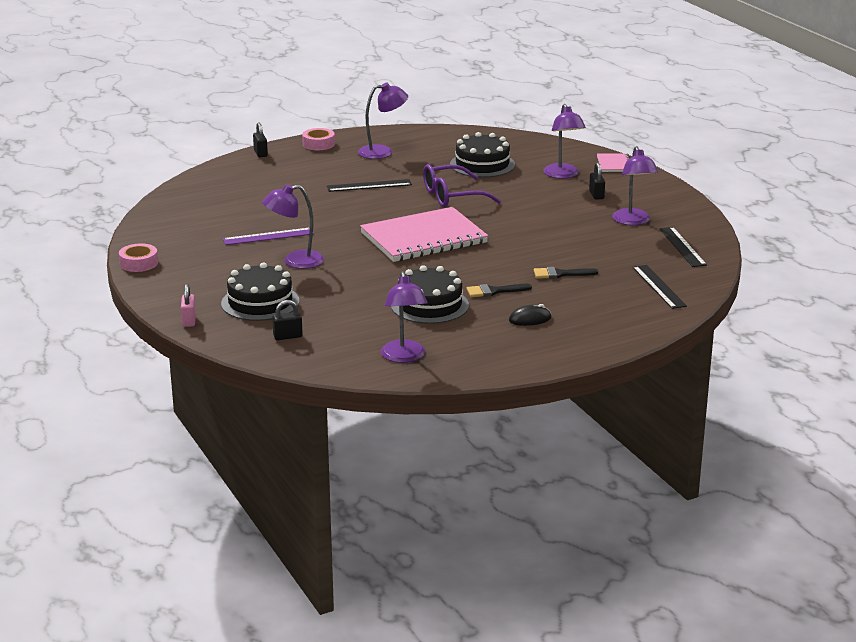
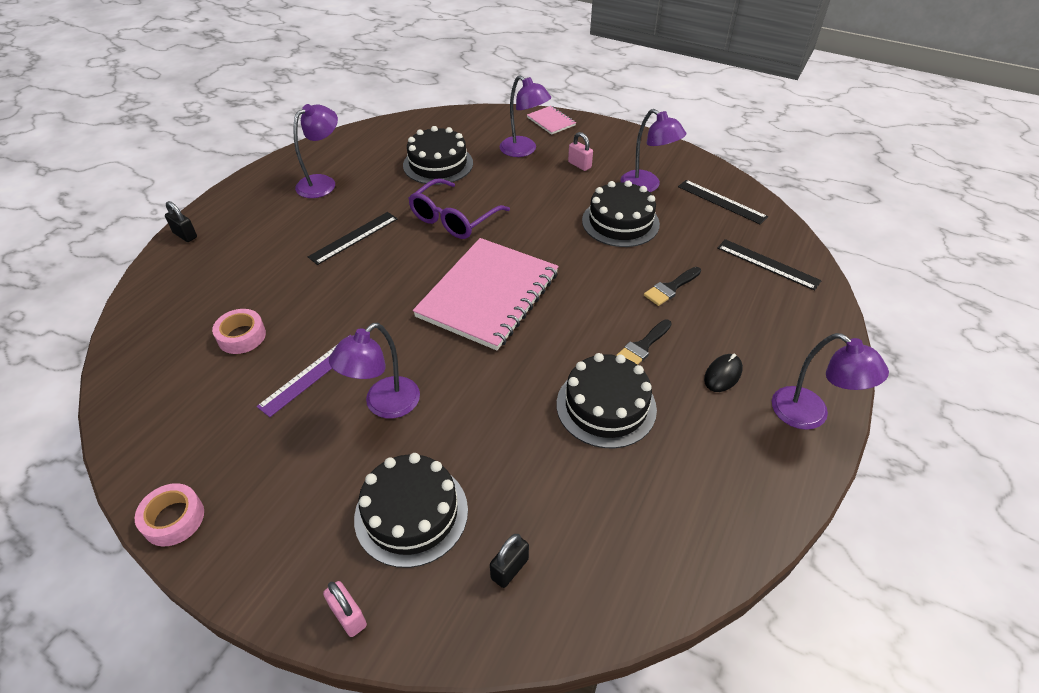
camera: 35 degrees left, 20 degrees up
pink tape [302,128,335,150] -> pink tape moved to [212,309,266,354]
purple lamp [381,271,428,363] -> purple lamp moved to [772,333,889,430]
black padlock [589,163,605,200] -> pink padlock [568,132,593,171]
none -> black cake [582,180,660,247]

